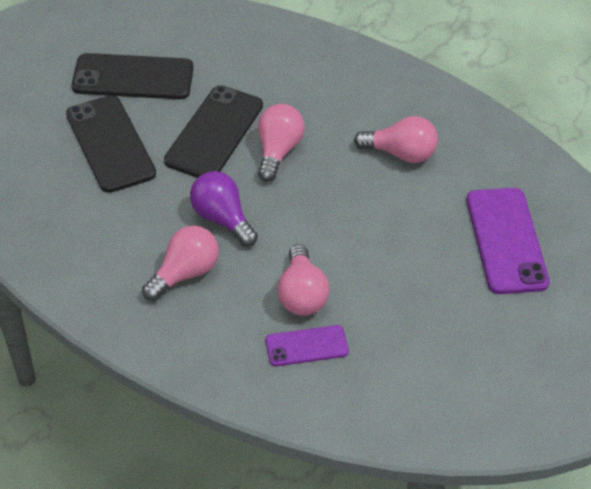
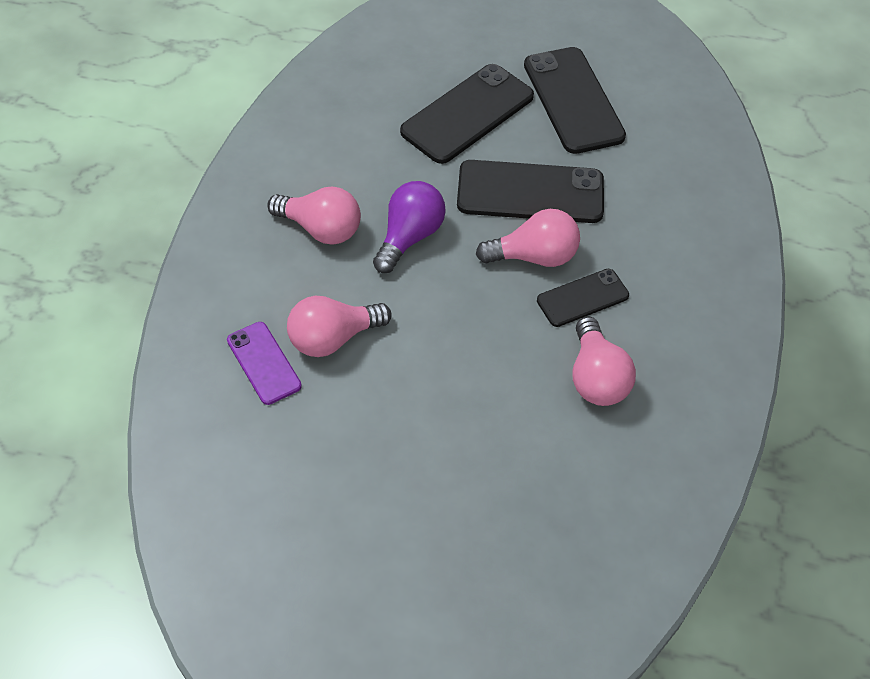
camera: 70 degrees right, 5 degrees up
purple phone [466,188,550,294] -> none
none -> black phone [537,269,629,327]

